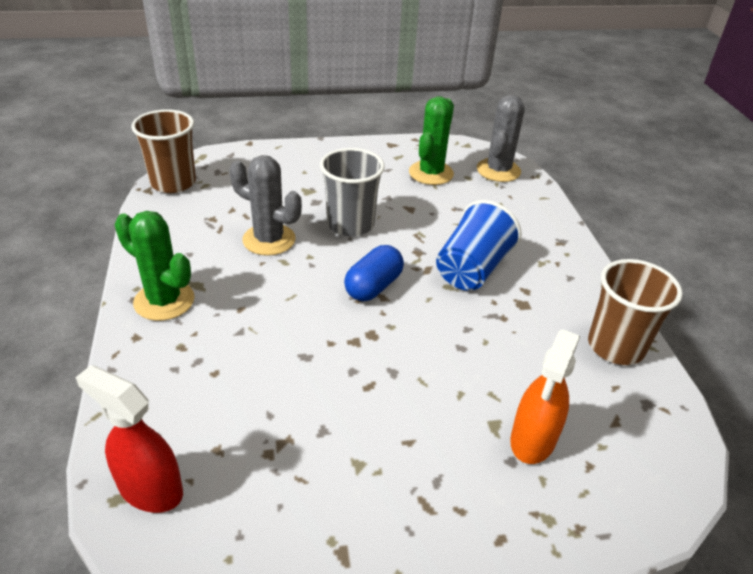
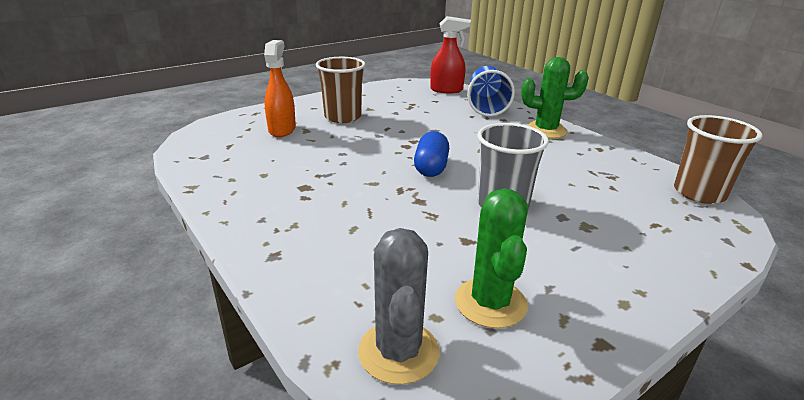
camera: 155 degrees right, 10 degrees down
grey cactus [229,155,302,256] -> none
blue cup [436,200,522,291] -> blue cup moved to [467,66,515,116]
brown cup [588,259,683,365] -> brown cup moved to [316,57,366,123]

